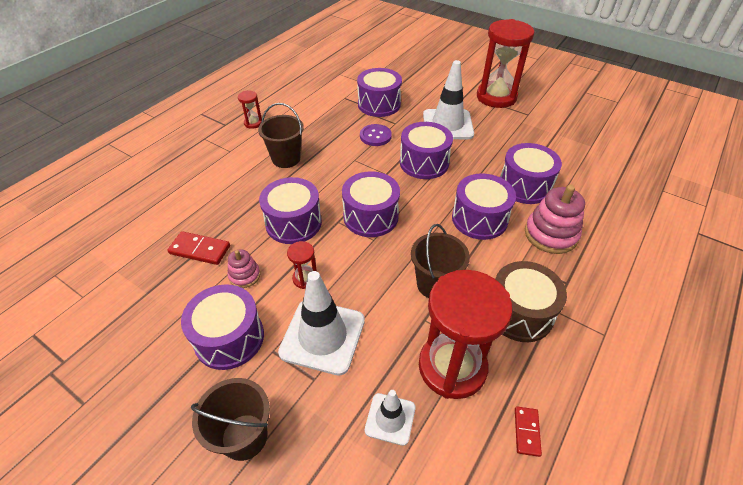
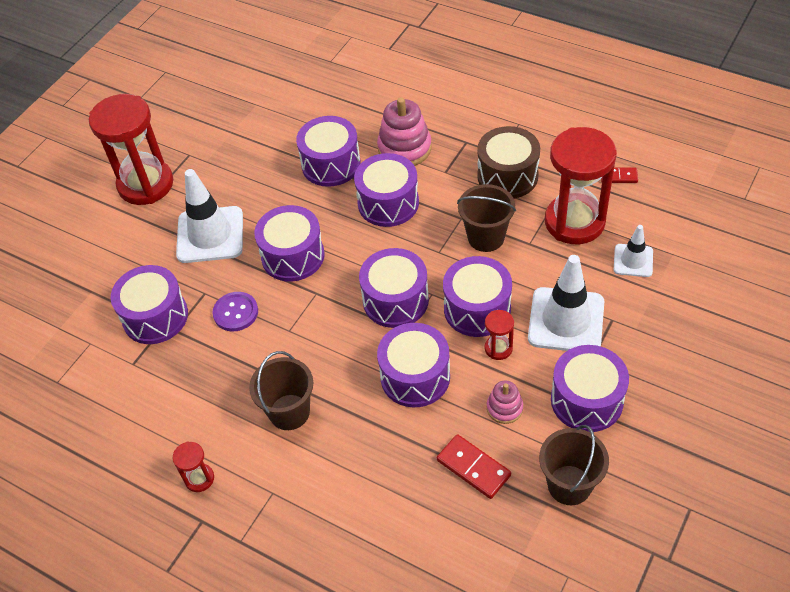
camera: 90 degrees left, 5 degrees up
red domino [168,231,230,265] -> red domino turned 60 degrees counterclockwise [437,434,511,499]
brown bucket [191,378,270,461] -> brown bucket moved to [539,425,609,505]
none -> purple drum [443,256,512,337]

